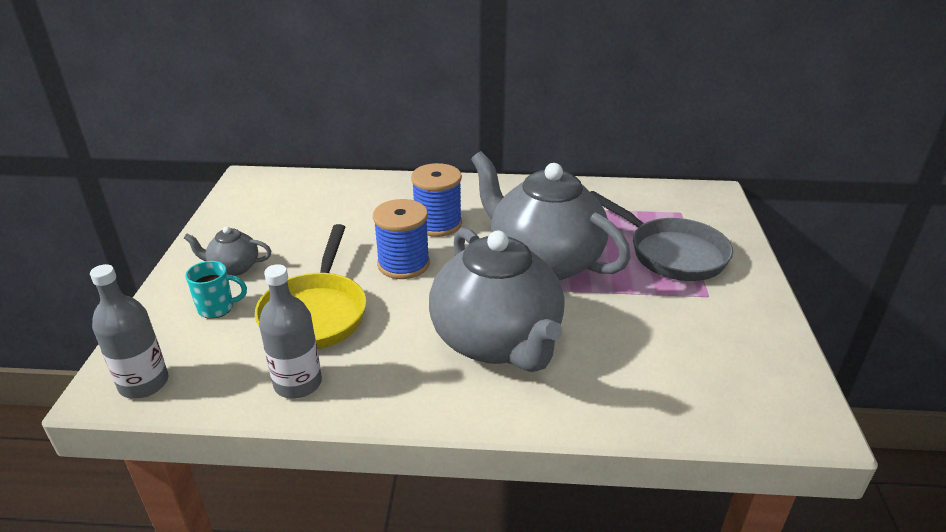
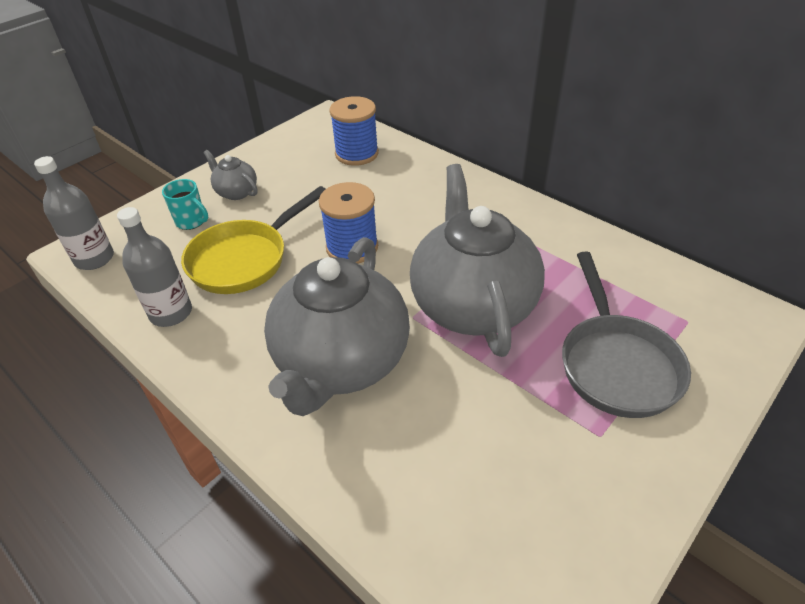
camera: 40 degrees right, 10 degrees up
blue spool [411,163,462,237] -> blue spool moved to [329,96,379,166]

